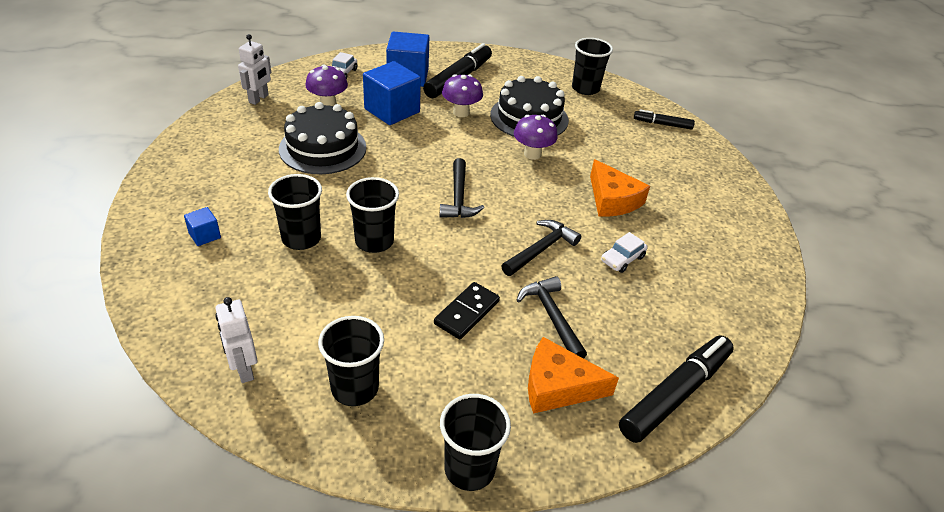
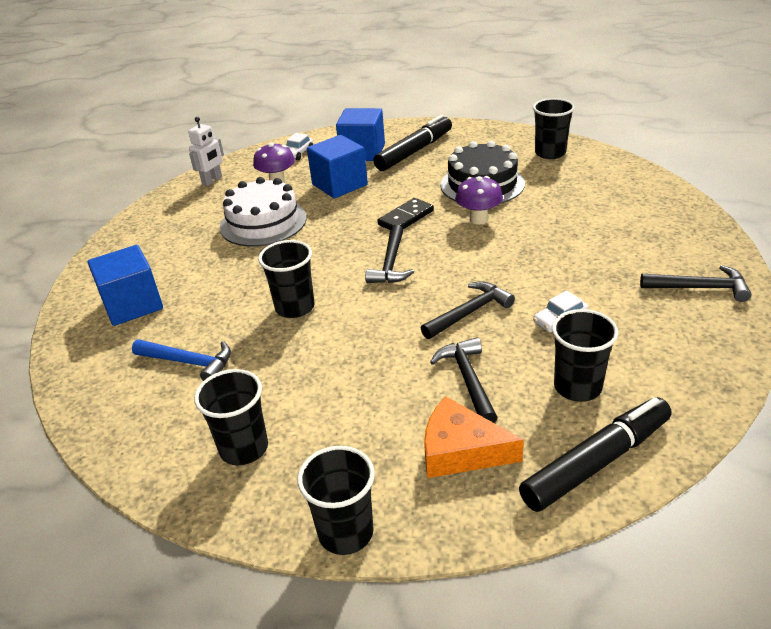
camera: 15 degrees right, 5 degrees down
blue cube [184,207,221,246] -> blue cube [88,245,163,326], size x2.10
white robot [215,297,258,383] -> none
black cup [268,174,322,250] -> black cup moved to [552,309,618,402]
black cake [279,102,366,174] -> white cake [220,177,307,247]
black domino [434,282,500,339] -> black domino moved to [377,198,434,230]
purple mushroom [442,74,483,117] -> none
orange cheese [590,159,650,217] -> none
black marker [634,109,695,130] -> none
none -> blue hammer [132,339,231,381]
none -> black hammer [640,265,751,302]

